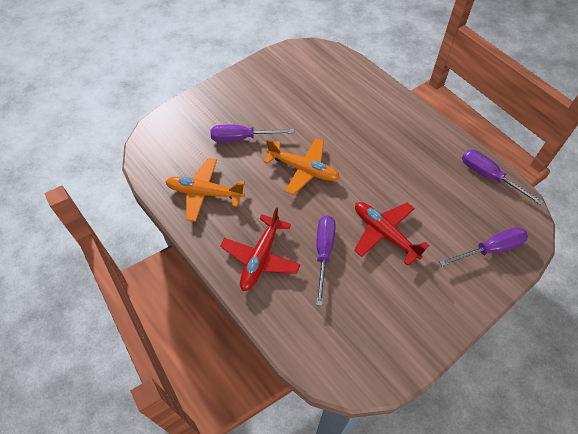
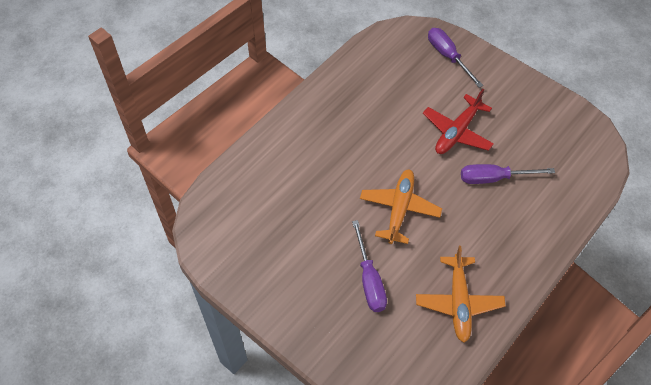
camera: 100 degrees left, 0 degrees up
red plane [220,207,301,291] -> none
purple screwdriver [462,150,544,205] -> none

